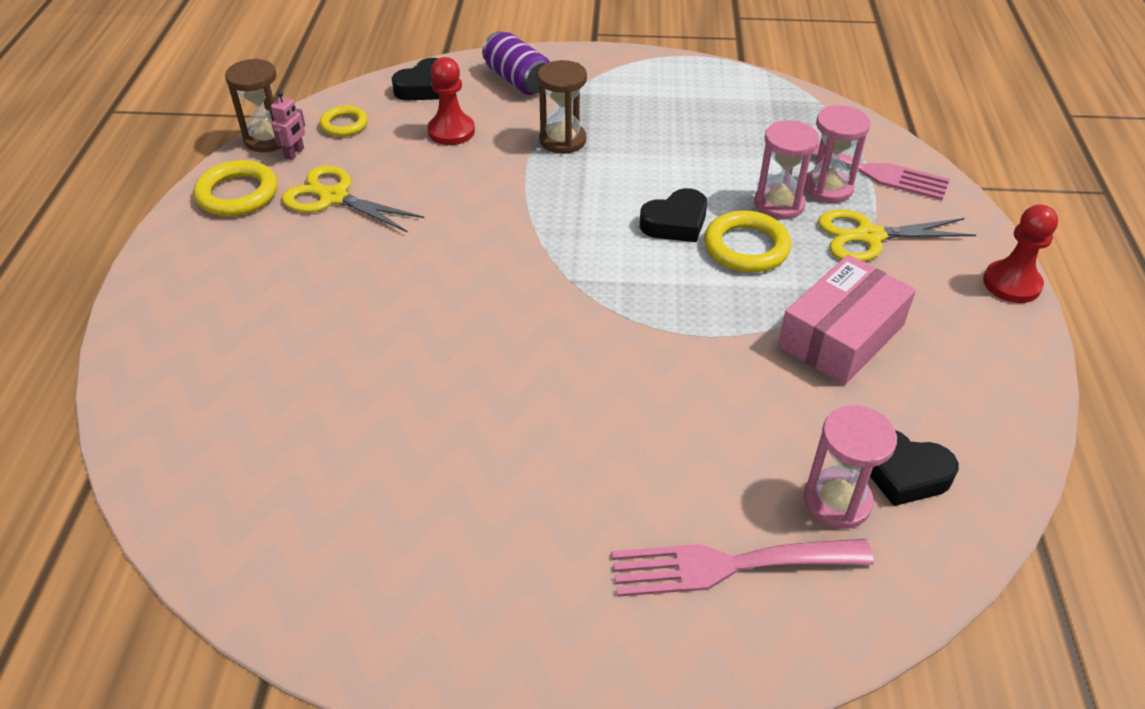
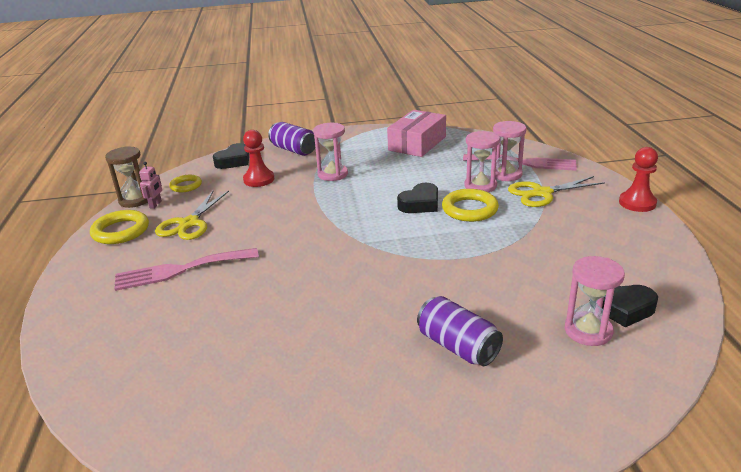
camera: 10 degrees left, 15 degrees down
yellow scissors [282,165,424,233] -> yellow scissors turned 90 degrees counterclockwise [155,191,229,240]
brown hourglass [538,60,587,154] -> pink hourglass [313,123,348,181]
pink fork [611,539,874,597] -> pink fork moved to [114,248,259,291]
pink box [778,255,916,385] -> pink box moved to [387,110,446,157]
none -> purple can [417,296,503,366]

